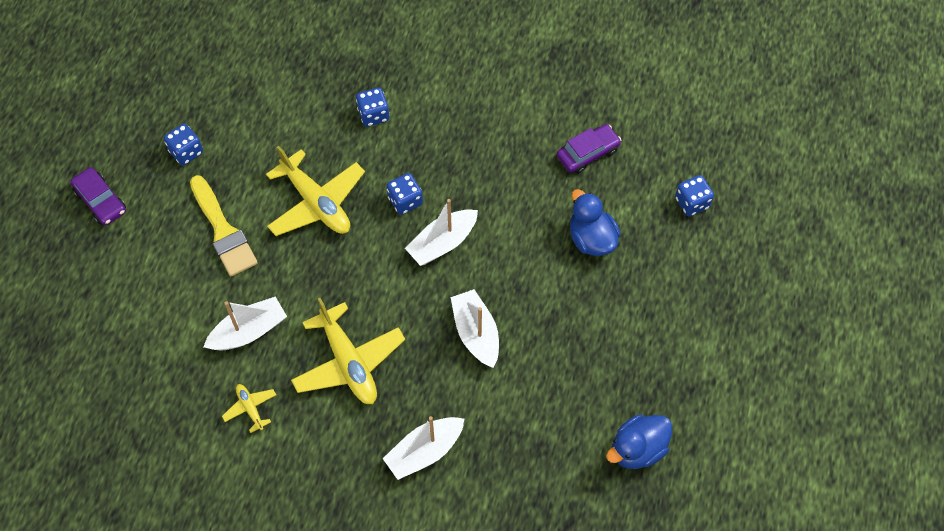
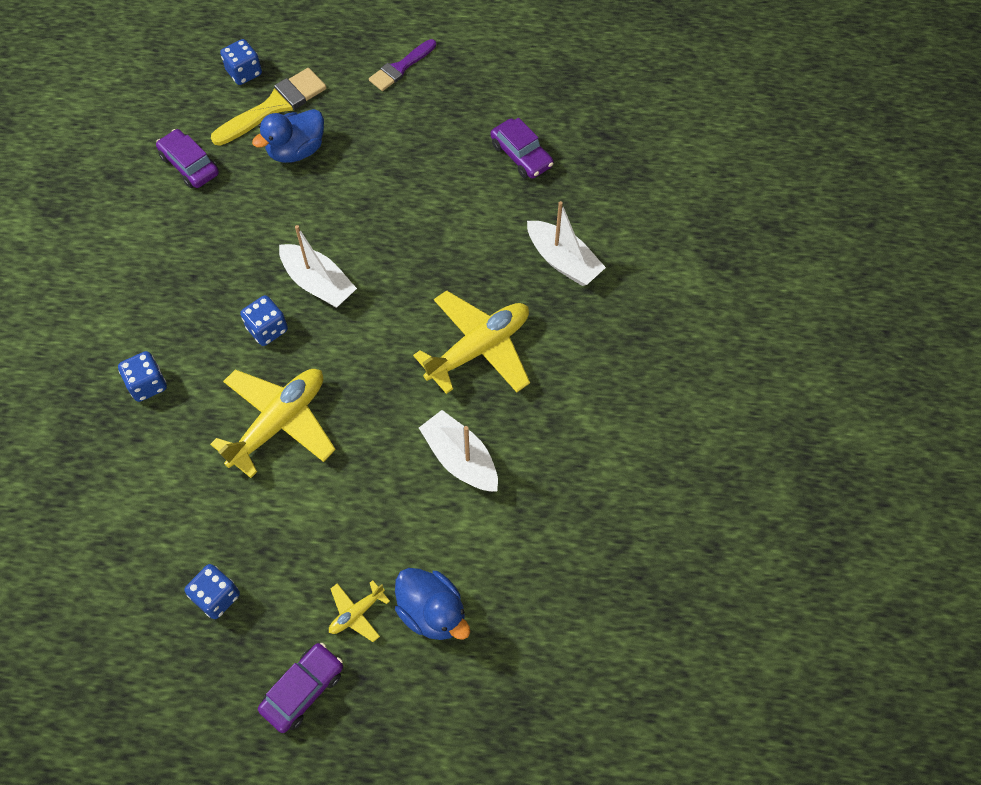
camera: 100 degrees left, 0 degrees up
yellow brush [190,175,258,276] -> yellow brush moved to [211,68,327,146]
yellow plane [222,384,276,433] -> yellow plane moved to [329,580,390,642]
white boat [451,289,499,368] -> none
blue duck [606,414,672,469] -> blue duck moved to [395,568,470,640]
none -> purple brush [369,39,436,91]
none -> purple car [491,118,553,179]

